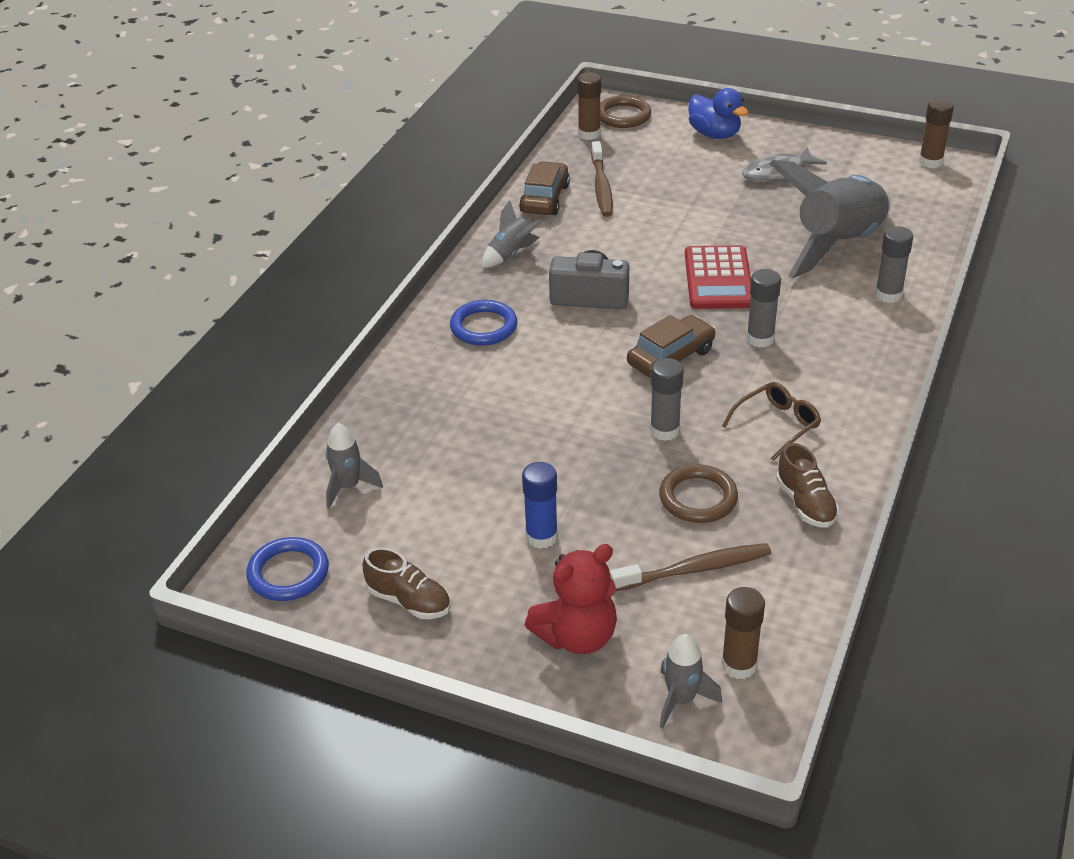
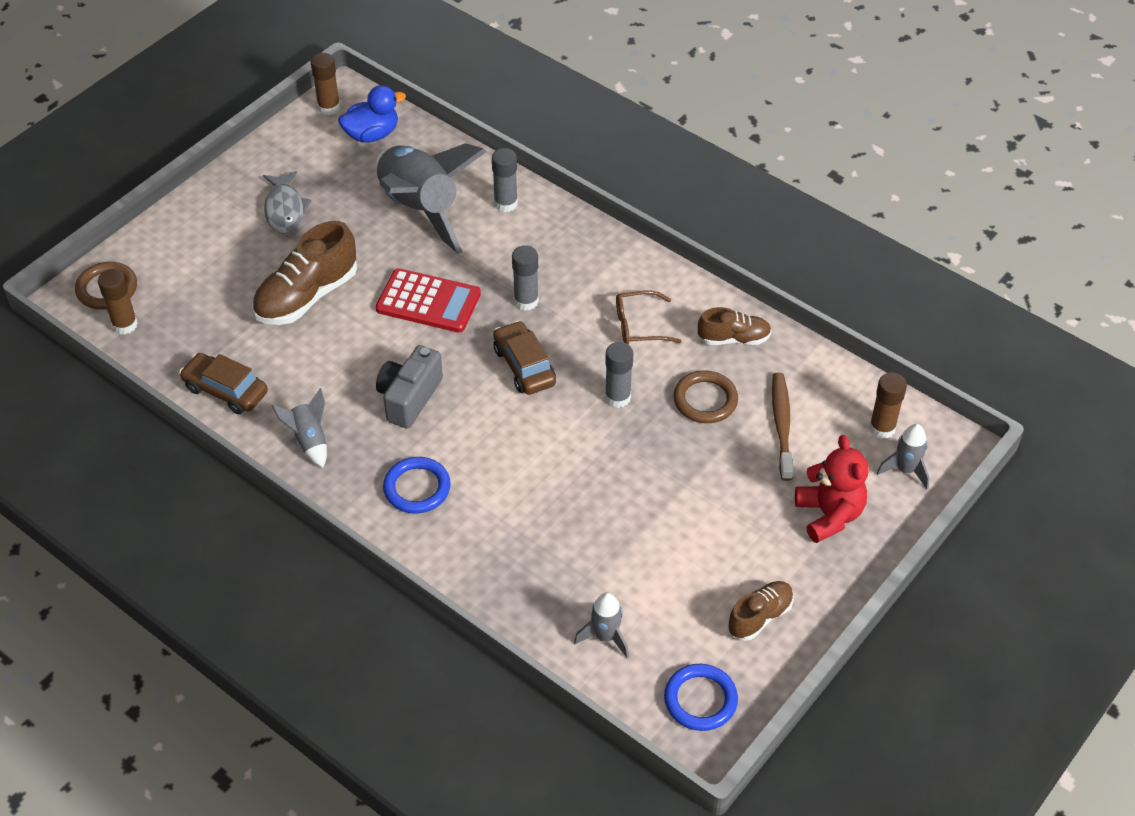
camera: 75 degrees left, 10 degrees up
blue glue stick [522,462,558,549] -> none
brown toothbrush [591,141,613,217] -> none
blue duck [688,88,748,139] -> blue duck moved to [338,85,406,143]
brown glasses [722,382,821,461] -> brown glasses turned 75 degrees counterclockwise [616,290,682,344]
none -> brown shoe [252,221,357,325]

